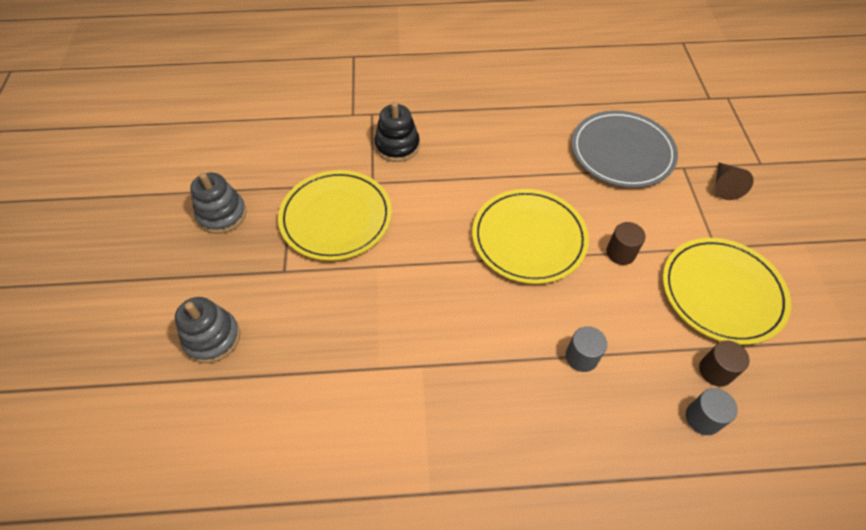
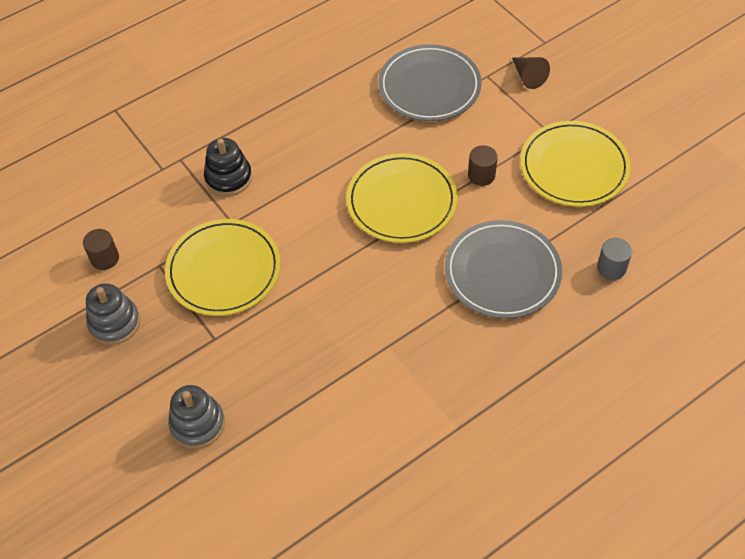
camera: 30 degrees left, 0 degrees up
grey cylinder [566,326,607,372] -> grey plate [445,220,562,319]
brown cylinder [699,340,750,387] -> brown cylinder moved to [83,229,119,270]

